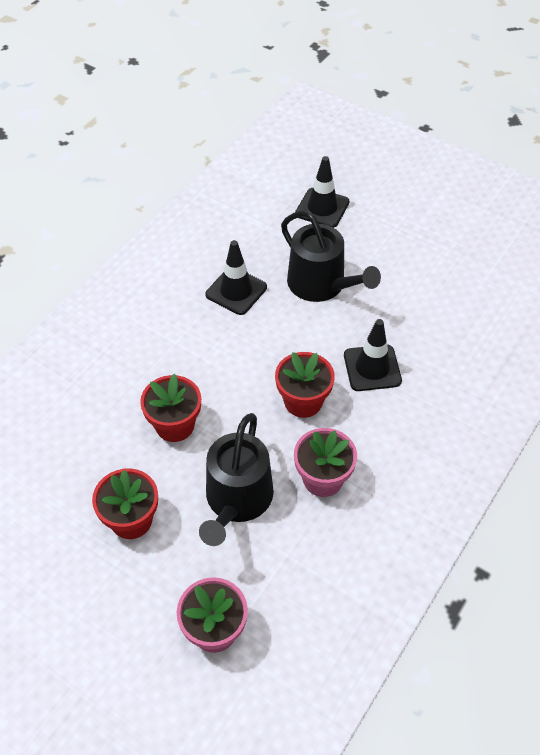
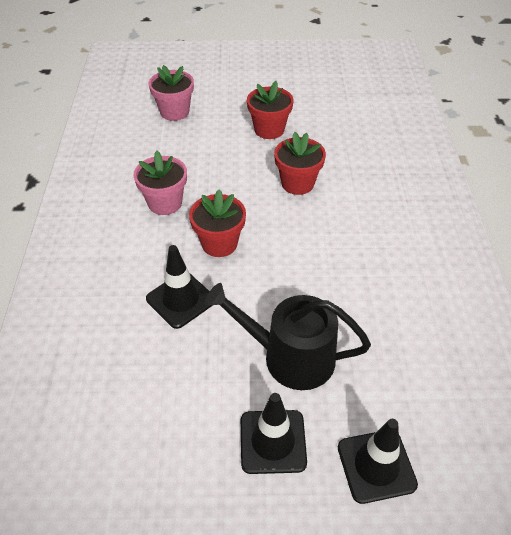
camera: 145 degrees right, 5 degrees down
black watering can [199,413,274,546] -> none
black traffic cone [205,240,267,315] -> black traffic cone moved to [241,393,307,474]

